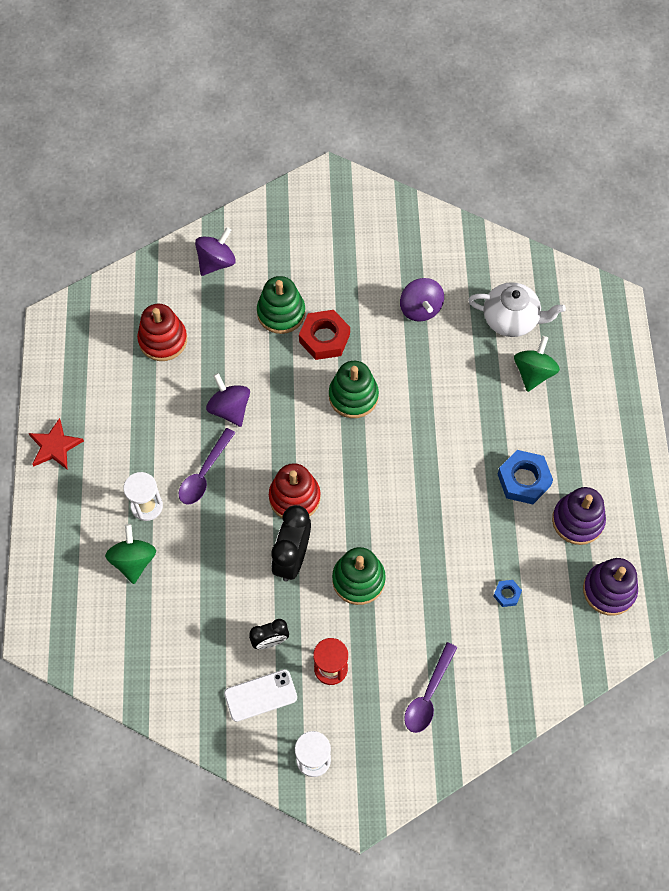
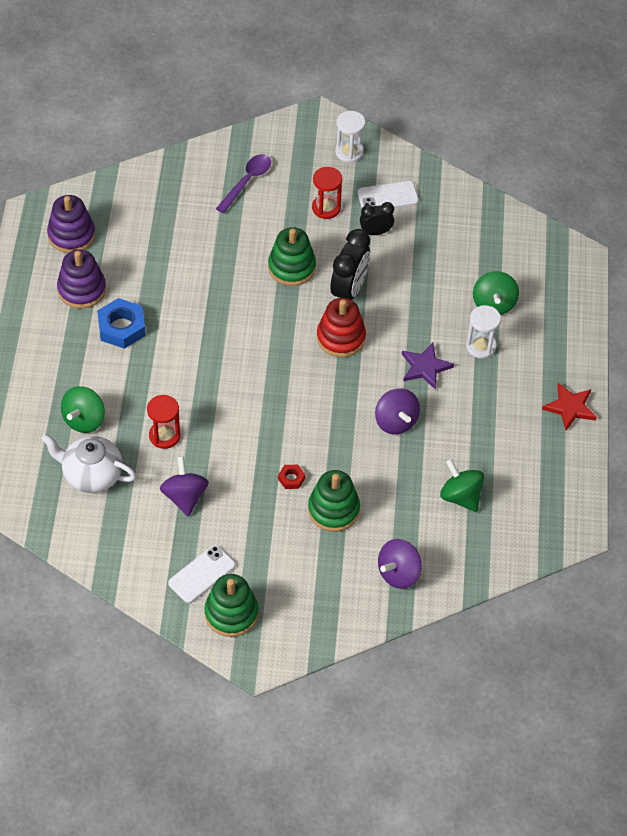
camera: 175 degrees left, 10 degrees down
red stacking toy [137,304,187,361] -> green spinning top [440,459,484,512]
purple spoon [179,428,235,505] -> purple star [402,343,454,390]
red nut [299,310,350,360] -> red nut [278,465,305,489], size x0.50
green stacking toy [329,361,379,418] -> green stacking toy moved to [204,574,258,637]
blue nut [493,580,522,607] -> none
none -> red hourglass [147,395,181,449]
none -> white phone [168,545,236,603]

